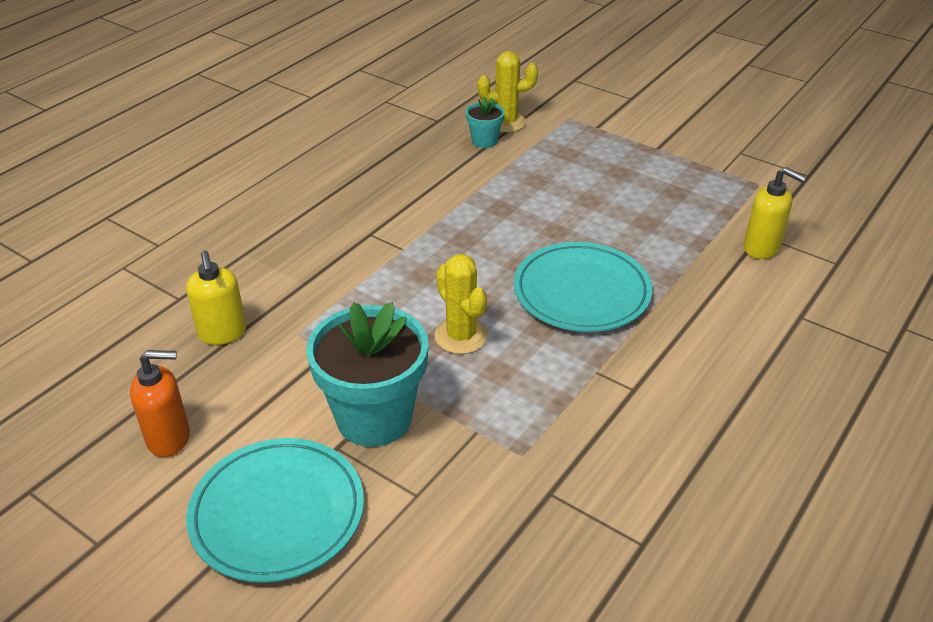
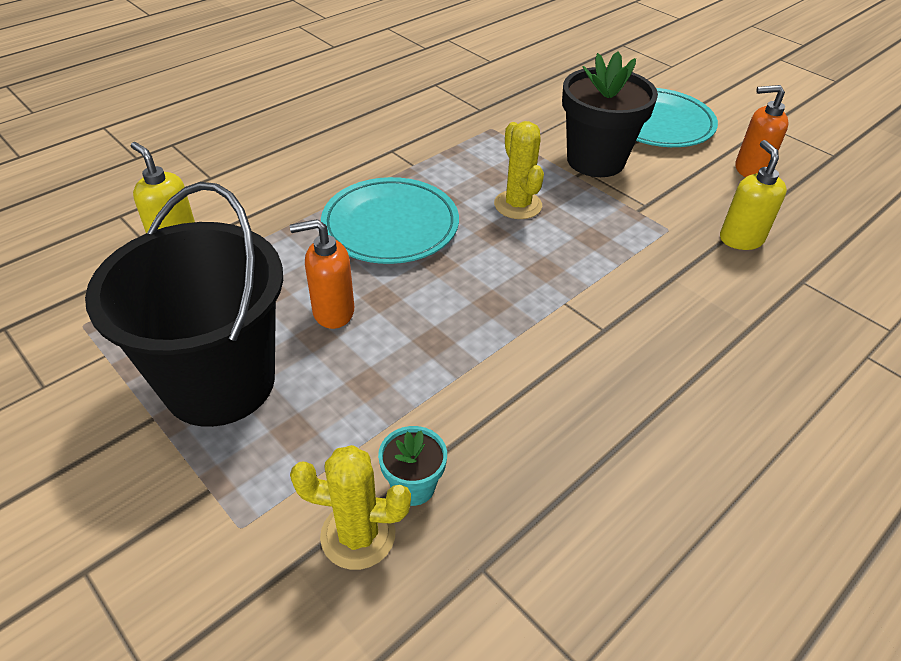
camera: 170 degrees left, 5 degrees up
turquoise flower pot [307,302,429,447] -> black flower pot [562,52,658,177]
none -> black bucket [85,182,283,427]
none -> orange soap dispenser [290,219,354,329]

